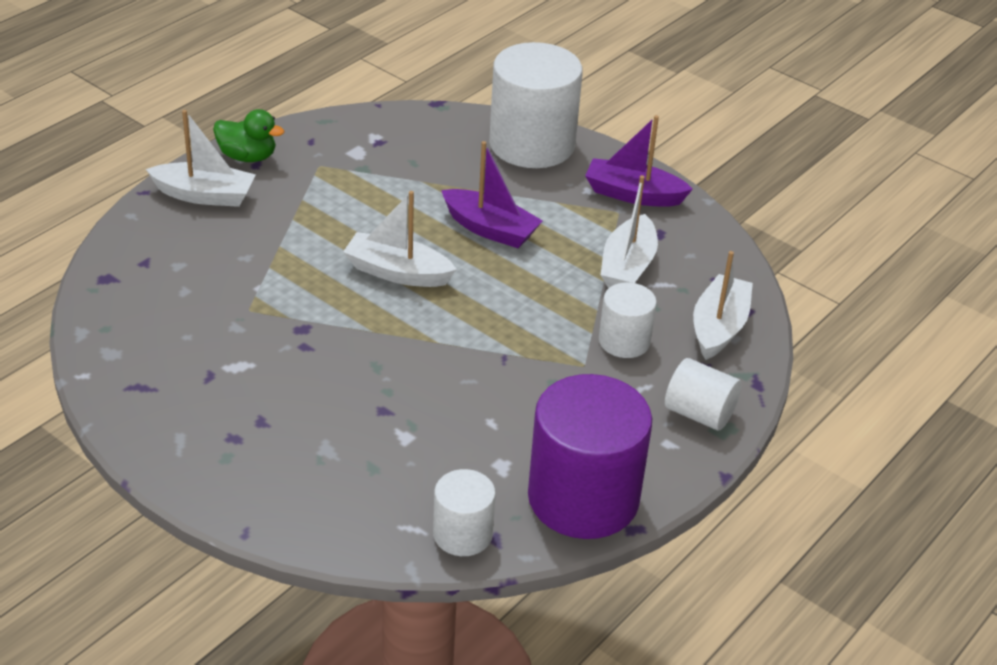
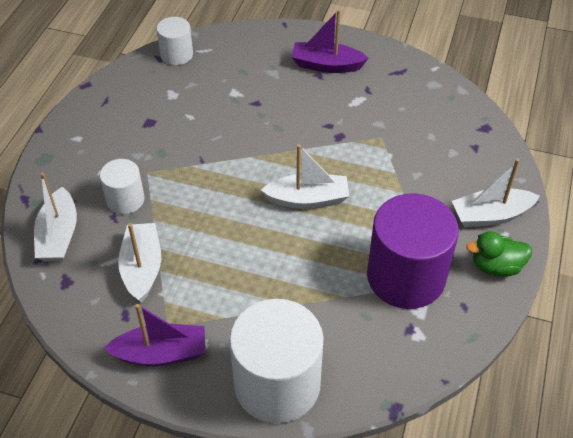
camera: 160 degrees right, 10 degrees up
purple boat [441,141,543,248] -> purple boat moved to [291,9,369,73]
purple cylinder [528,374,652,539] -> purple cylinder moved to [367,193,459,309]
white cylinder [665,358,742,430] -> none

